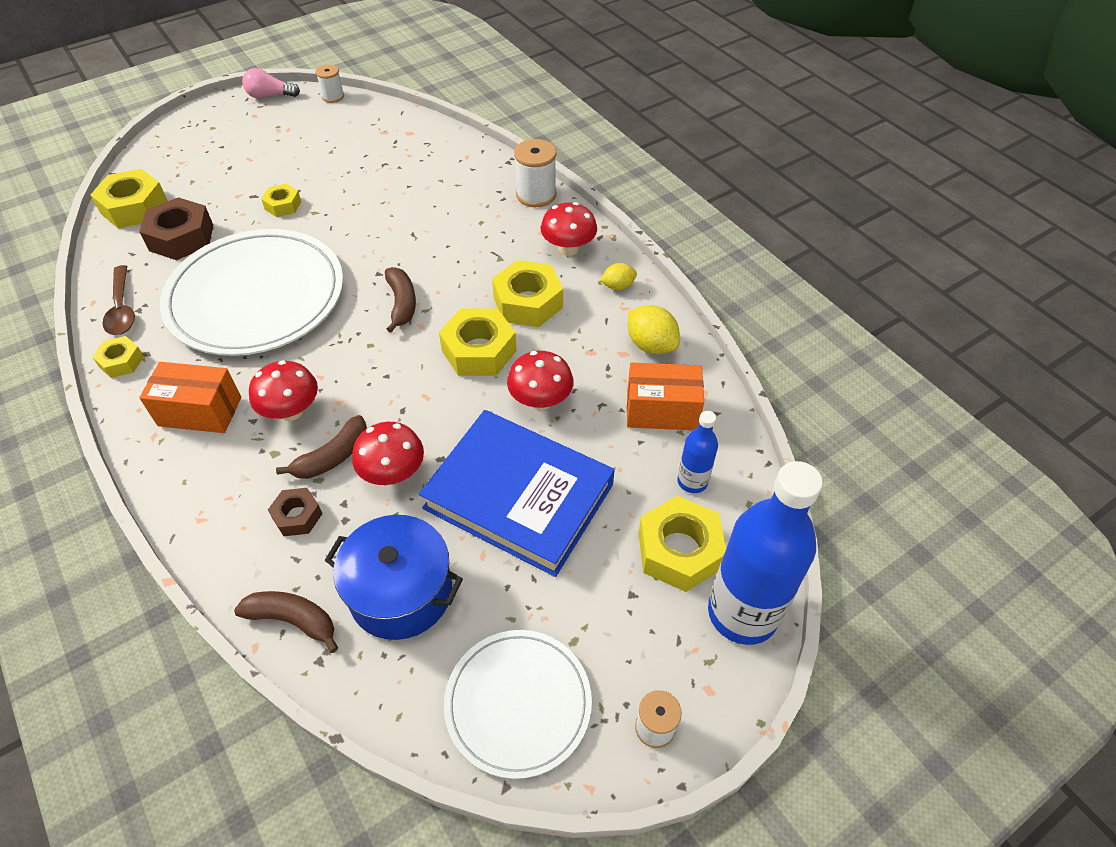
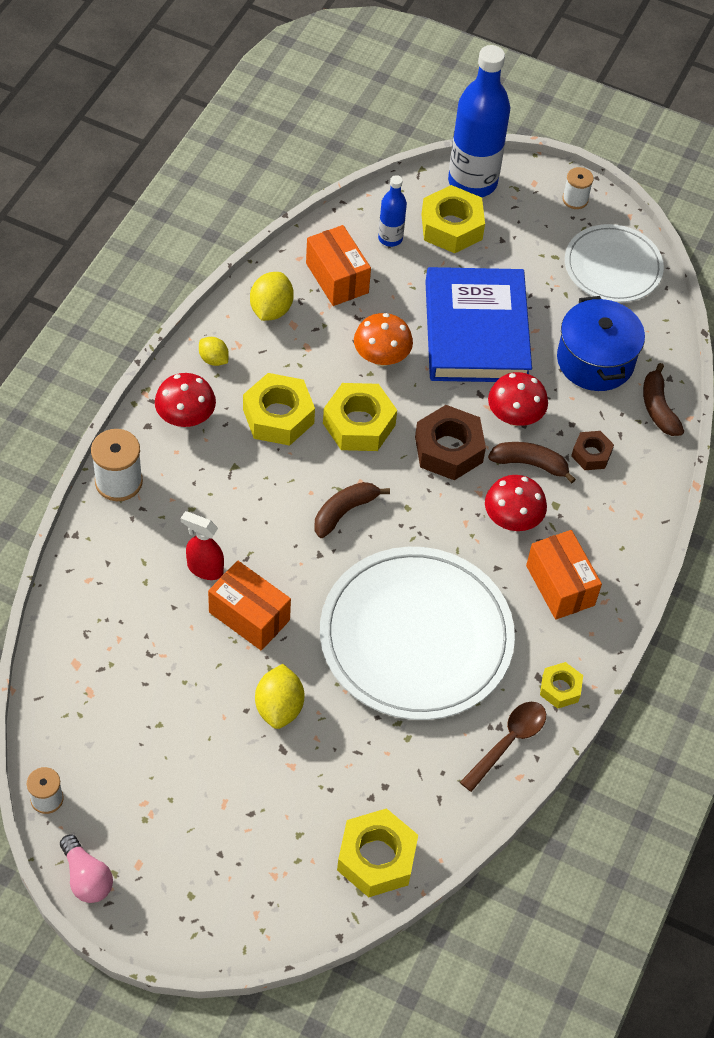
camera: 125 degrees left, 5 degrees up
brown nut [139,197,213,260] -> brown nut moved to [415,405,486,480]
yellow nut [261,184,301,217] -> yellow lemon [255,664,304,729]
red mushroom [507,351,574,410] -> orange mushroom [354,313,413,366]
none -> red spray bottle [181,511,224,580]
none -> orange box [208,561,291,651]

